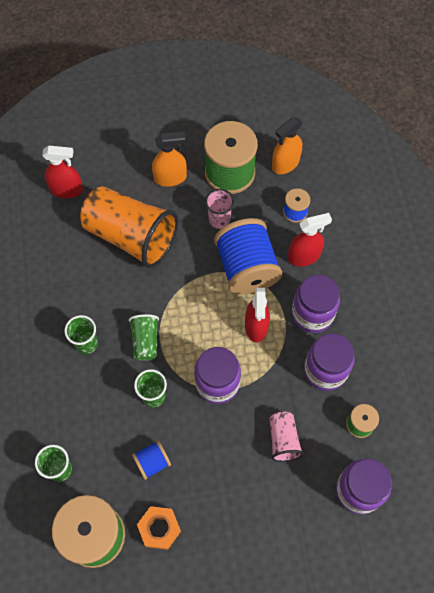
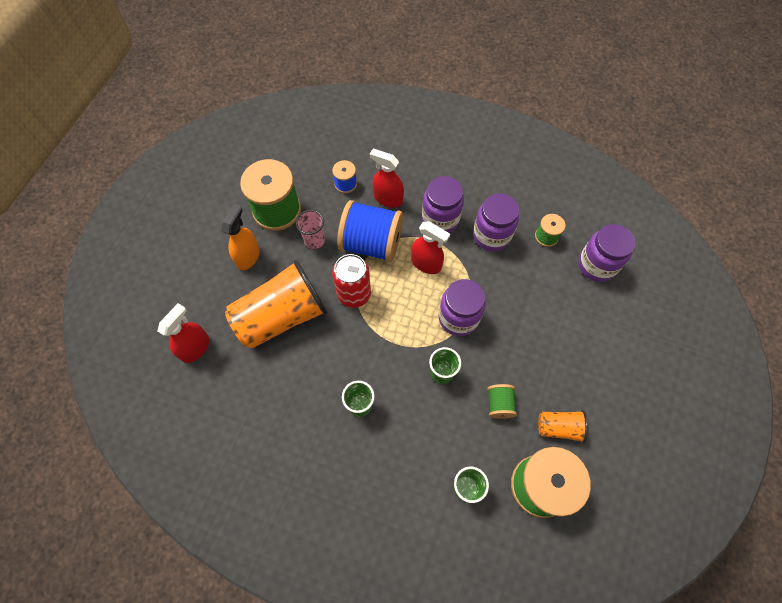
camera: 60 degrees left, 0 degrees up
green cup [129,314,159,361] -> none
blue spool [132,440,171,480] -> green spool [487,384,517,419]
orange nut [137,506,181,550] -> orange cup [538,410,588,443]
pink cup [270,412,304,462] -> none
orange spray bottle [272,117,303,174] -> none
red spray bottle [288,213,332,266] -> red spray bottle turned 75 degrees counterclockwise [370,149,404,208]
none -> red can [332,254,371,308]

